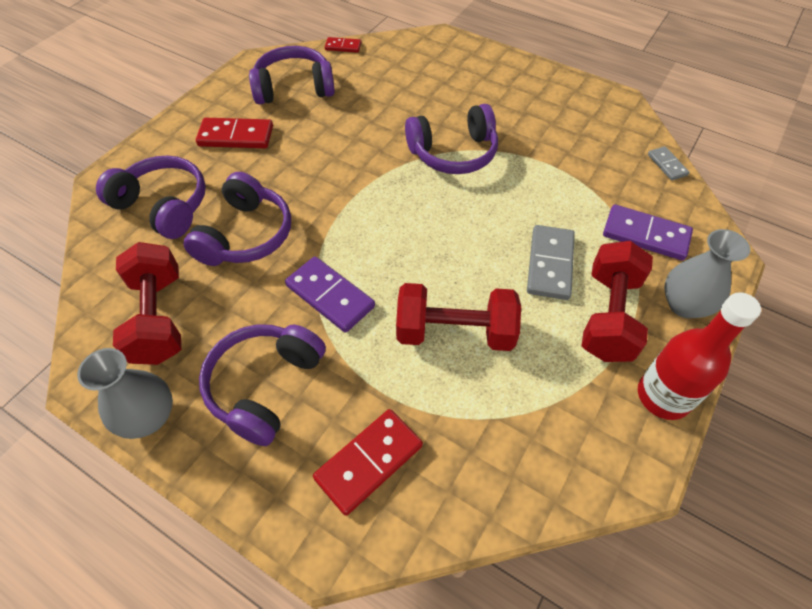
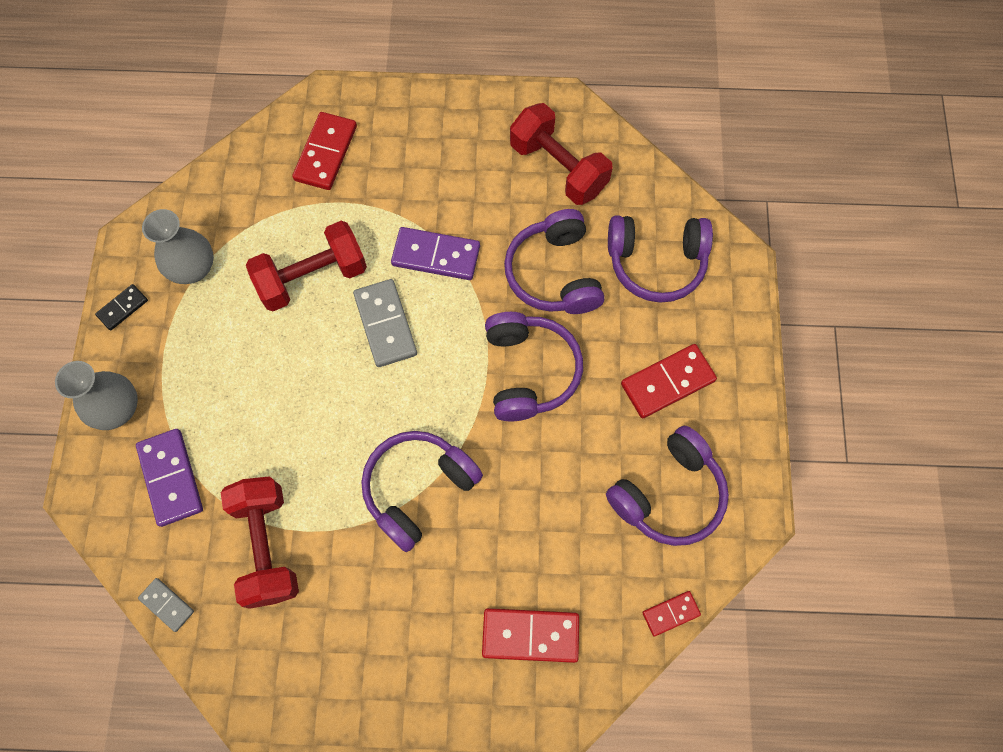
camera: 150 degrees right, 15 degrees up
grey vase [77,348,173,439] -> grey vase moved to [142,209,214,284]
purple headphones [199,324,326,446] -> purple headphones moved to [485,312,583,421]
grey domino [527,225,575,300] -> grey domino moved to [353,279,417,367]
red dumbbell [581,241,653,362] -> red dumbbell moved to [221,476,299,609]
purple domino [603,204,693,261] -> purple domino turned 75 degrees clockwise [136,429,203,527]
red bottle [638,292,761,420] -> black domino [95,284,148,331]
none -> red domino [482,608,579,663]

